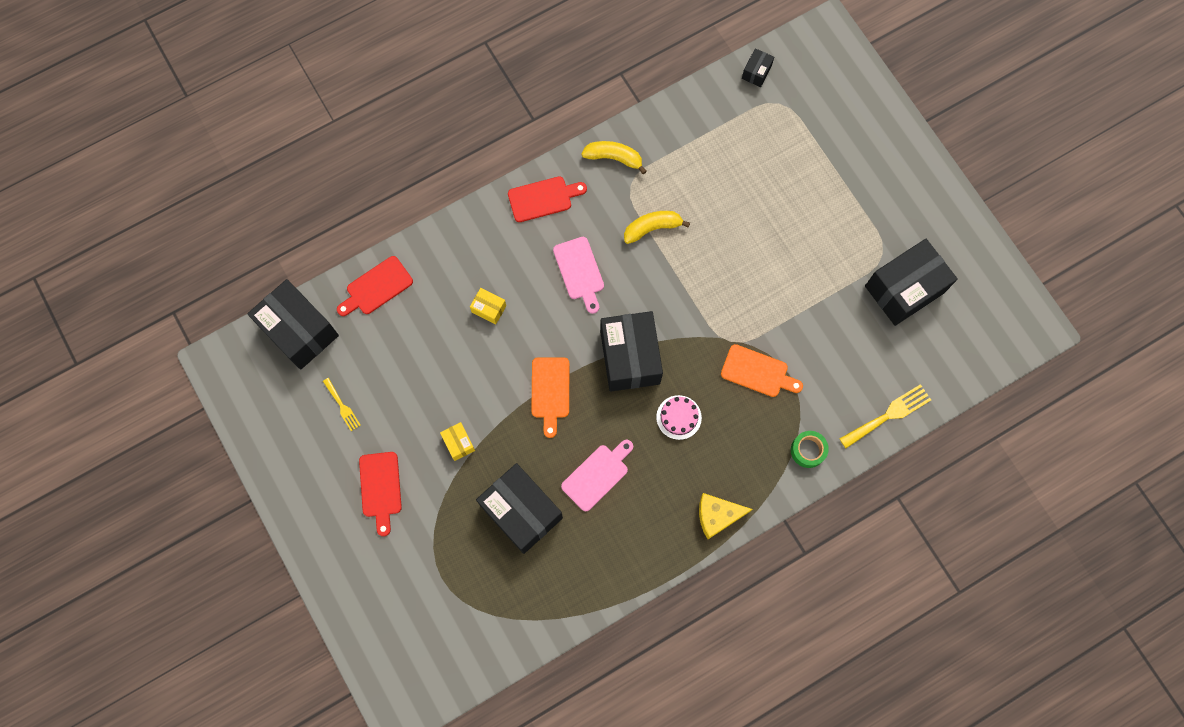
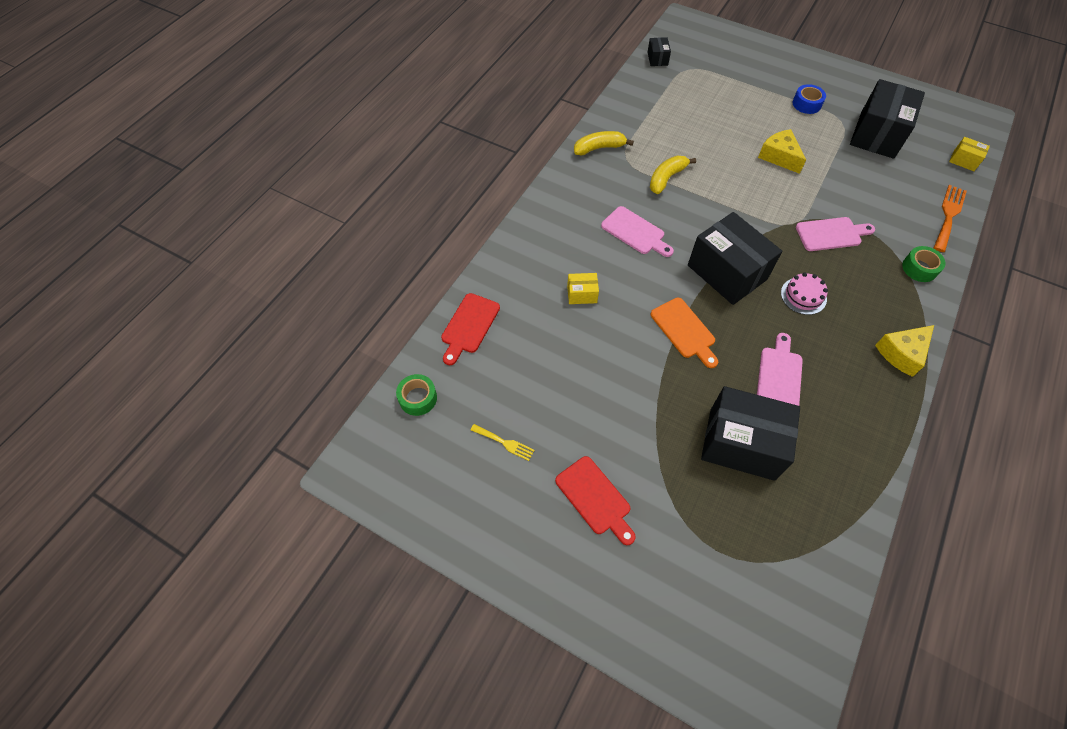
camera: 30 degrees left, 15 degrees down
black box [247,279,339,370] -> green tape [396,374,437,416]
yellow box [440,422,475,461] -> yellow box moved to [949,137,990,171]
red cutting board [508,176,587,222] -> none
orange cutting board [721,344,803,397] -> pink cutting board [796,217,875,251]
yellow fork [839,384,931,448] -> orange fork [934,185,967,252]
none -> yellow cheese [758,129,806,174]
none -> blue tape [792,84,826,114]

